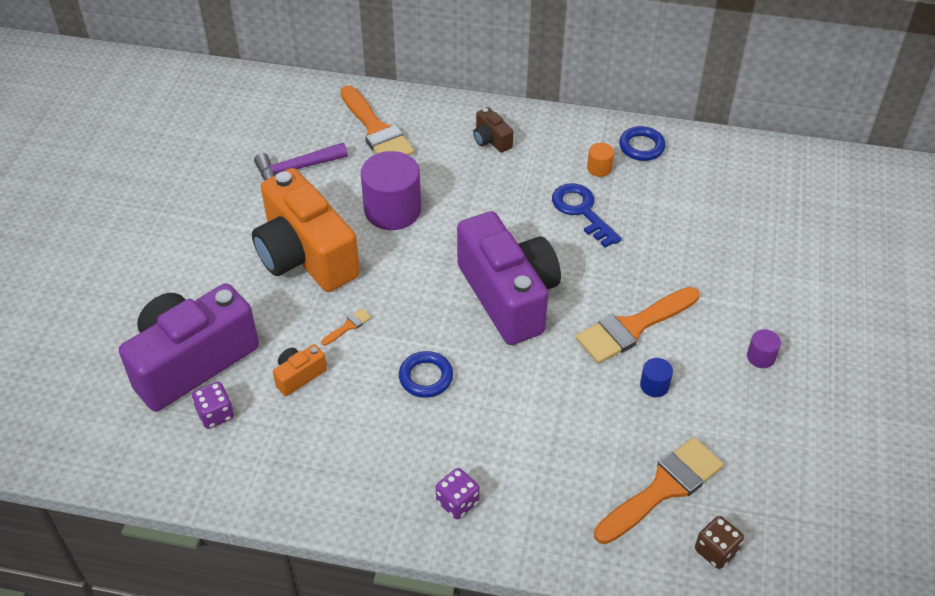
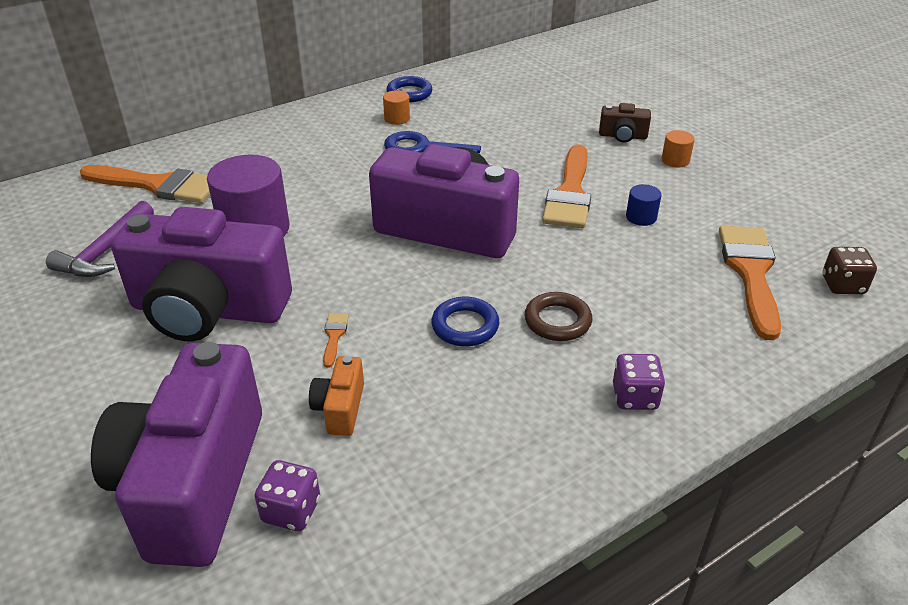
camera: 45 degrees left, 10 degrees down
orange camera [252,168,360,292] -> purple camera [111,207,292,341]
brown camera [473,107,513,153] -> brown camera moved to [599,103,651,143]
purple cylinder [747,329,781,368] -> orange cylinder [662,130,695,167]
none -> brown ring [525,292,592,341]

